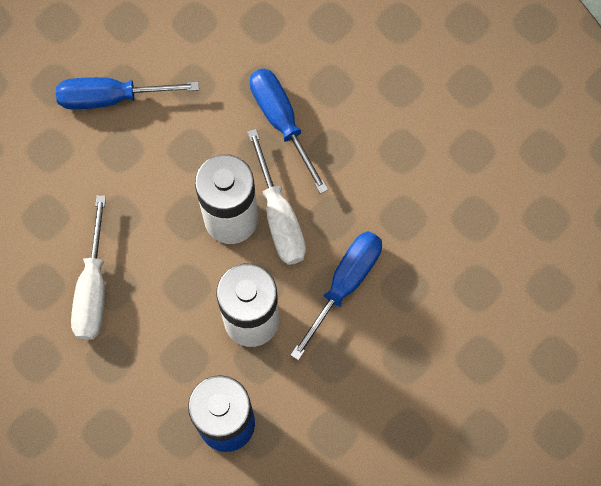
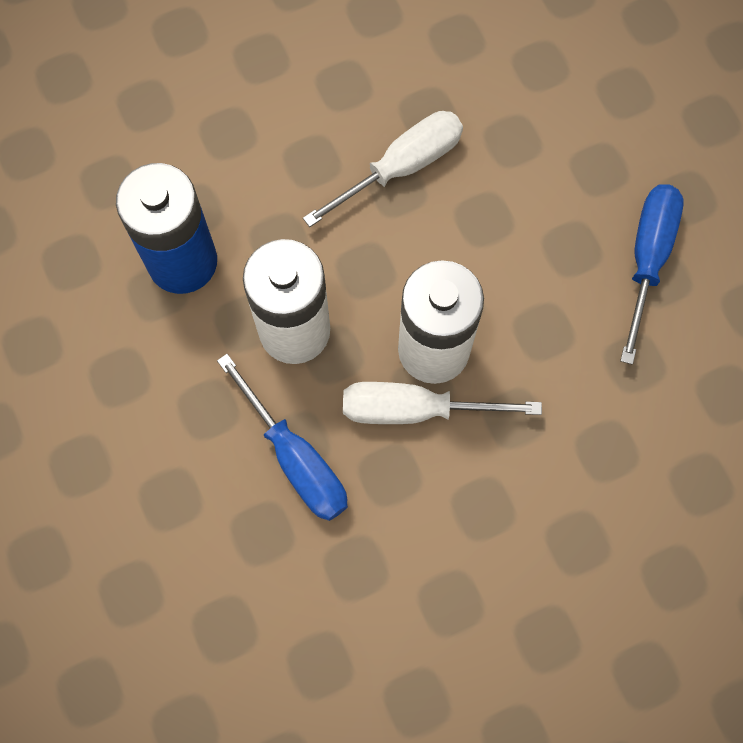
camera: 110 degrees right, 0 degrees up
white screwdriver [71,195,106,340] -> white screwdriver turned 120 degrees clockwise [303,111,463,227]
blue screwdriver [250,68,328,194] -> none

